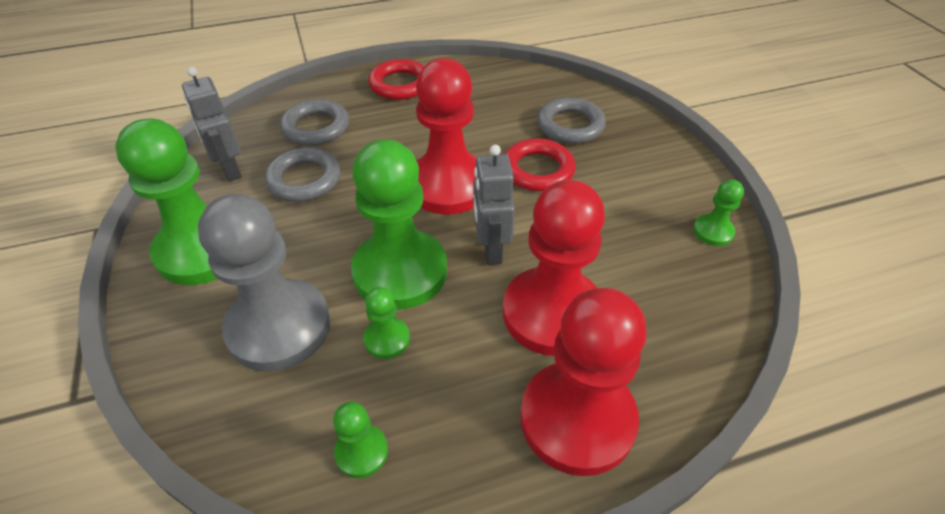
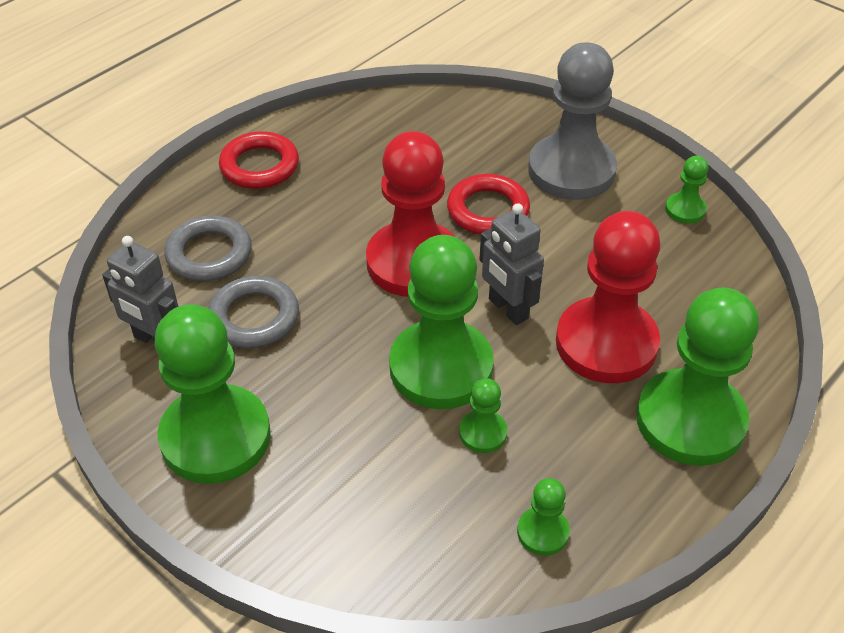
camera: 30 degrees left, 0 degrees up
grey pawn [198,194,331,372] -> grey pawn moved to [528,42,617,200]
red pawn [520,288,647,476] -> green pawn [636,287,759,466]
grey ring [537,97,606,144] -> none

